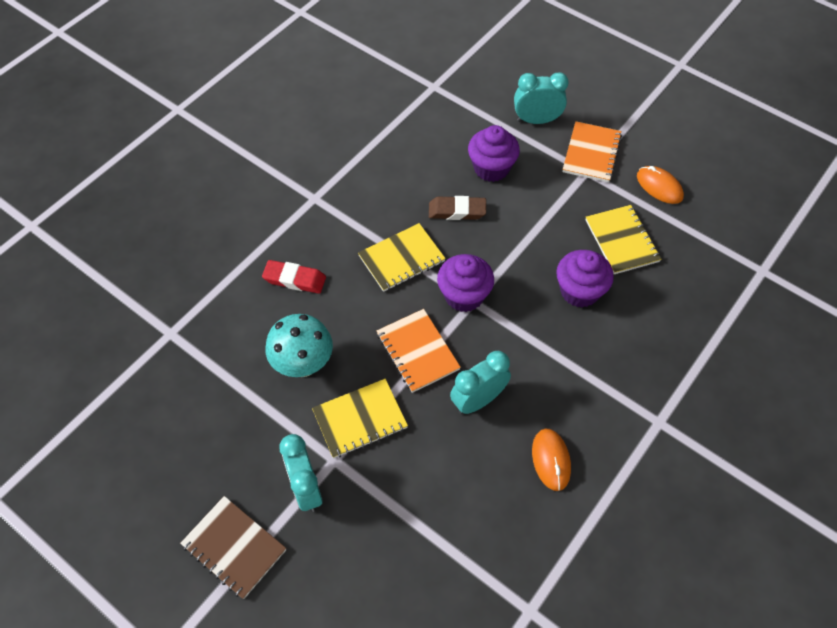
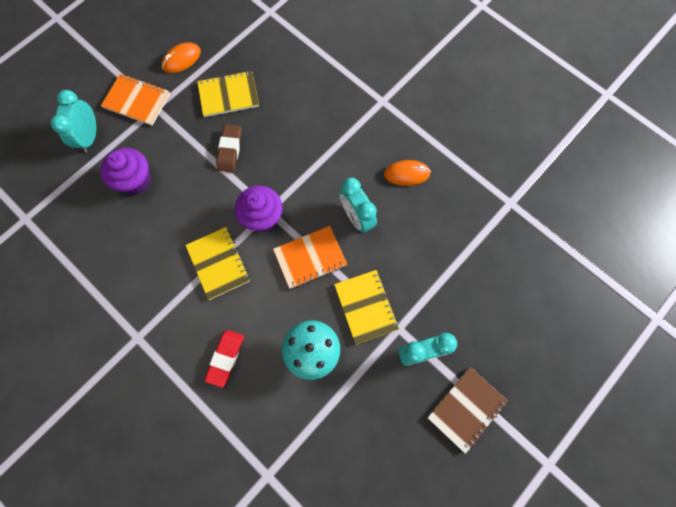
camera: 85 degrees left, 15 degrees up
brown eraser [429,196,486,220] -> brown eraser moved to [216,124,242,172]
purple cupcake [556,250,614,308] -> none

